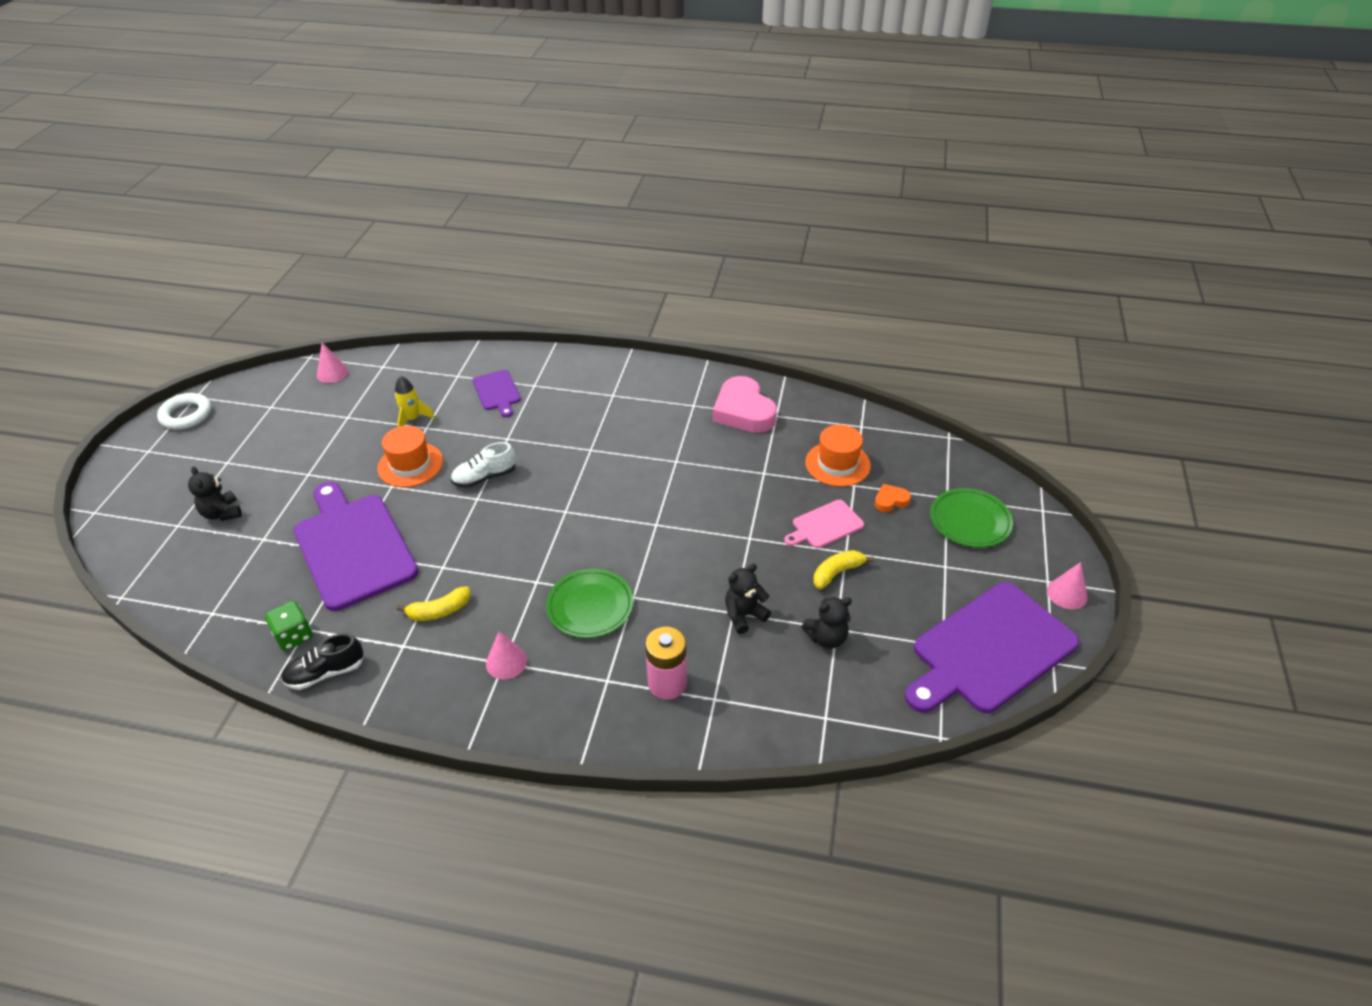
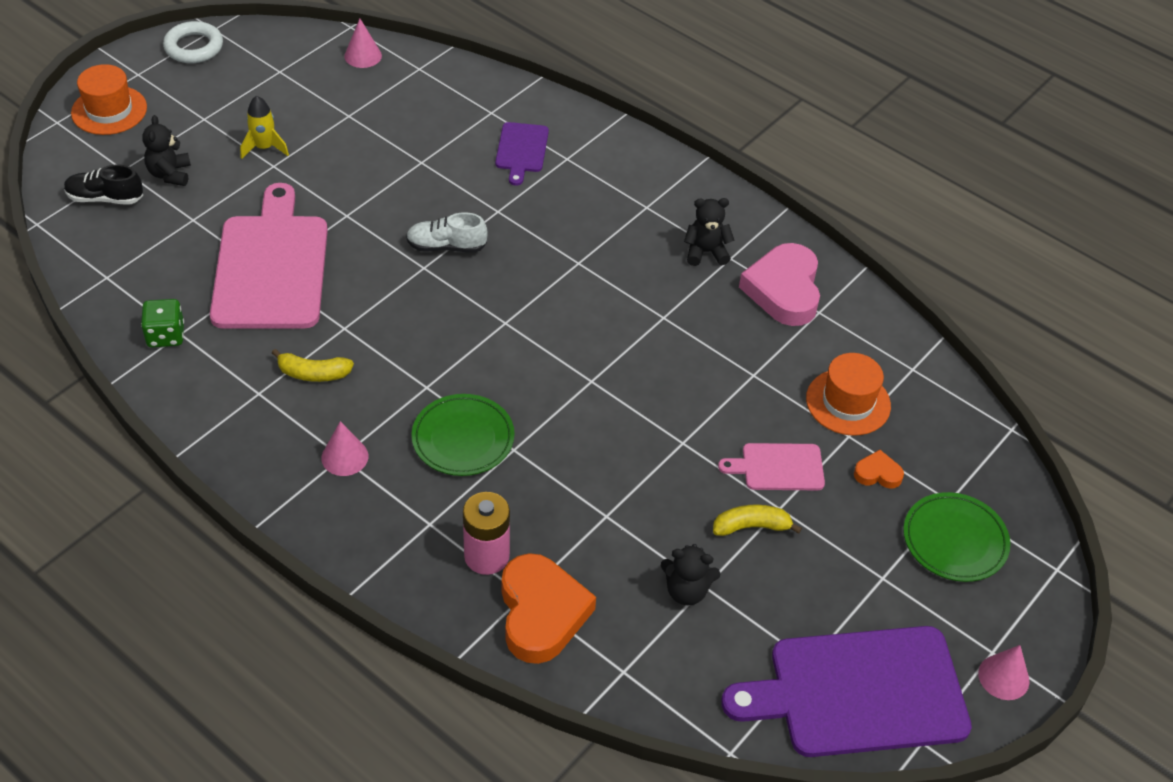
camera: 25 degrees right, 5 degrees up
black shoe [281,633,364,690] -> black shoe moved to [64,165,143,205]
purple cutting board [294,482,418,611] -> pink cutting board [210,183,328,329]
orange hat [378,426,443,487] -> orange hat moved to [71,64,147,135]
yellow rocket [394,376,435,427] -> yellow rocket moved to [240,96,289,159]
black teddy bear [725,564,771,634] -> black teddy bear moved to [684,198,735,266]
none -> orange heart [502,553,596,664]

